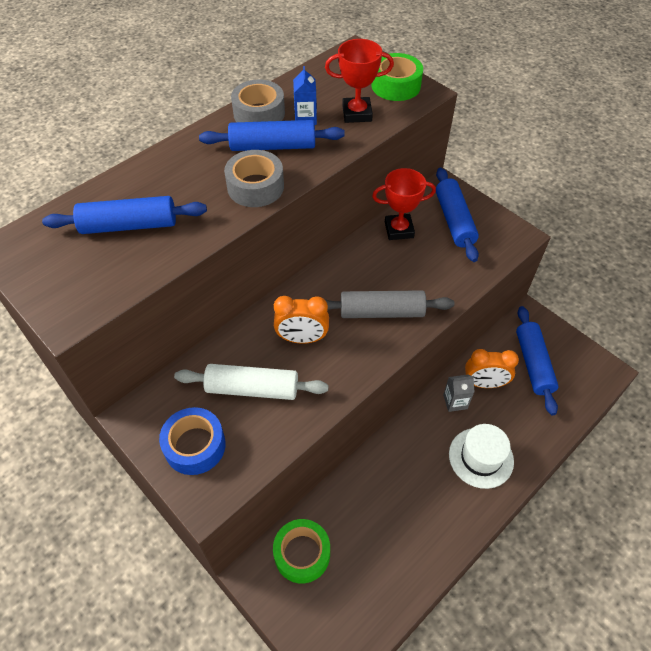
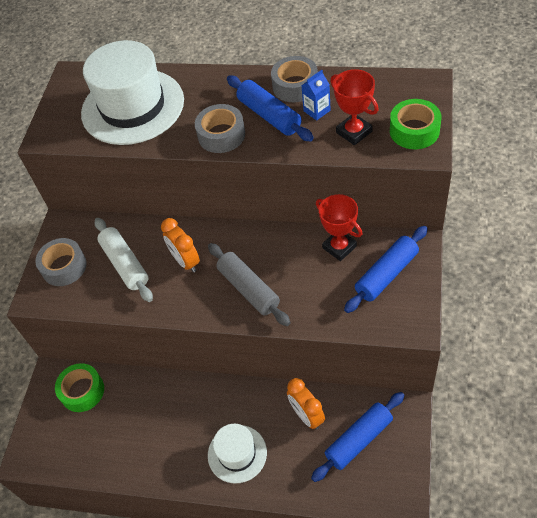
camera: 60 degrees right, 0 degrees up
blue rolling pin [42,196,207,234] -> white hat [81,40,184,145]
blue tape [159,407,226,475] -> grey tape [35,238,87,286]
grey carton [443,374,474,412] -> none

